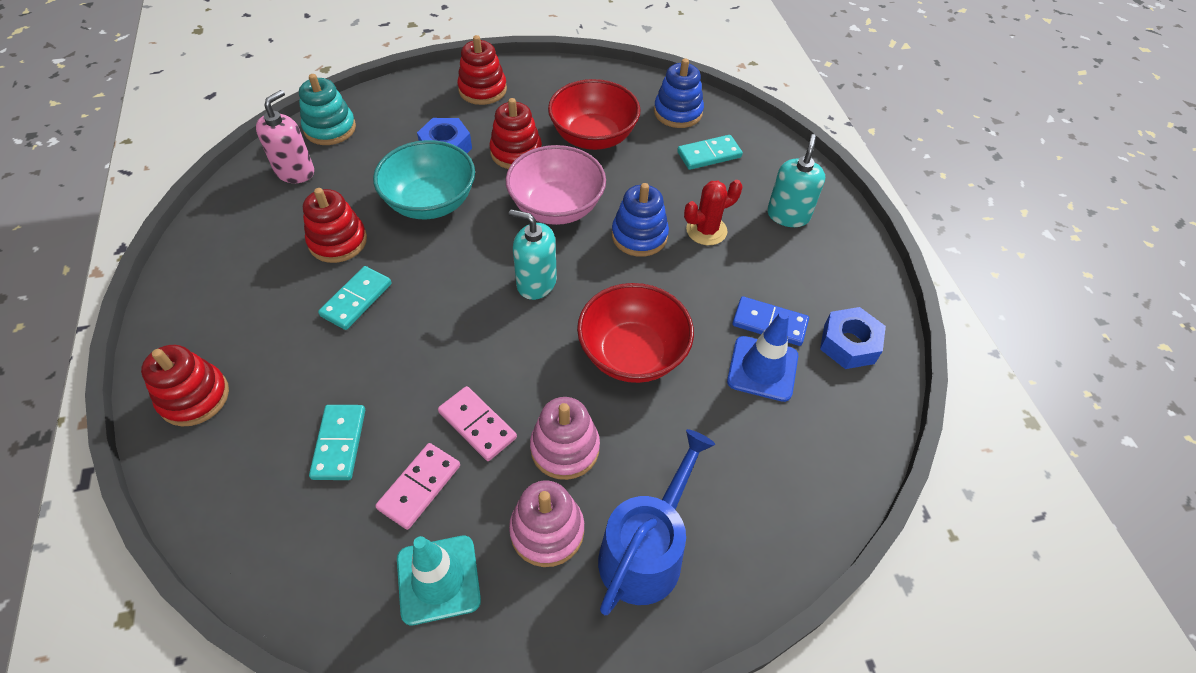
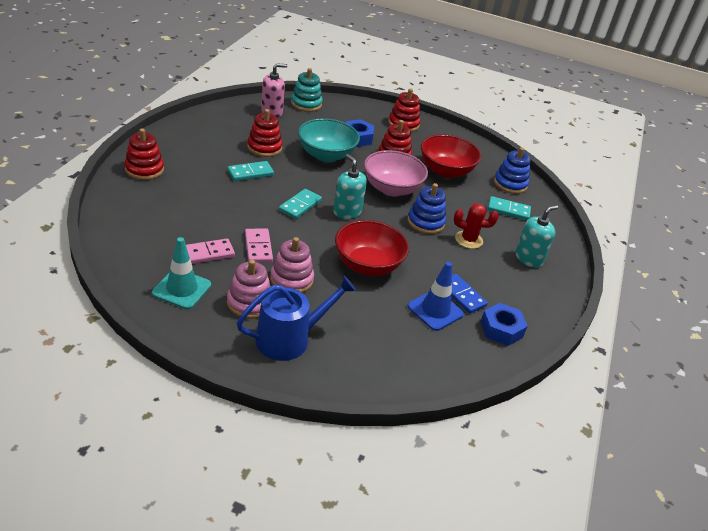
camera: 30 degrees right, 15 degrees down
turquoise domino [309,405,365,480] -> turquoise domino moved to [279,189,322,219]

